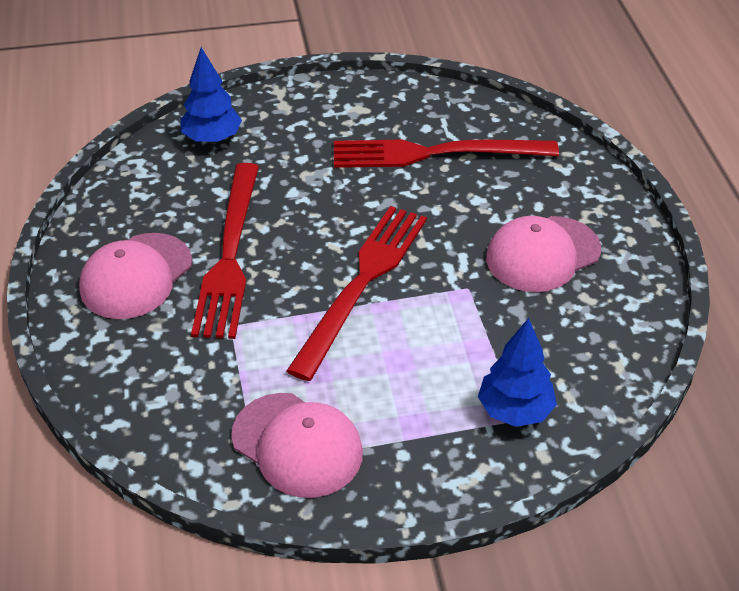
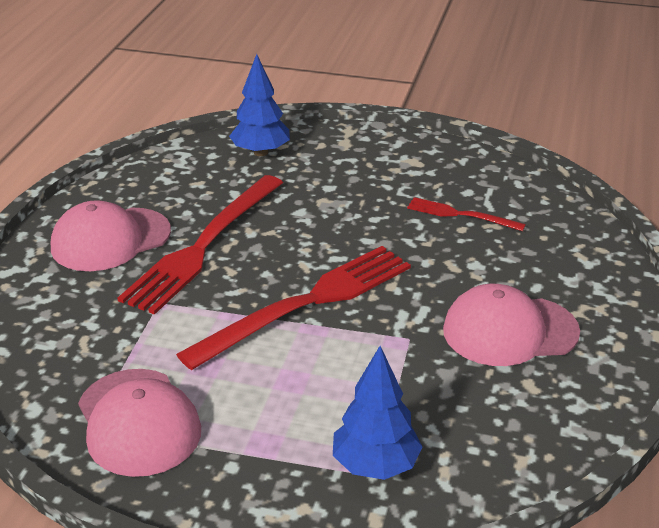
camera: 25 degrees right, 10 degrees down
red fork [334,140,559,168] -> red fork [407,197,526,231], size x0.50

